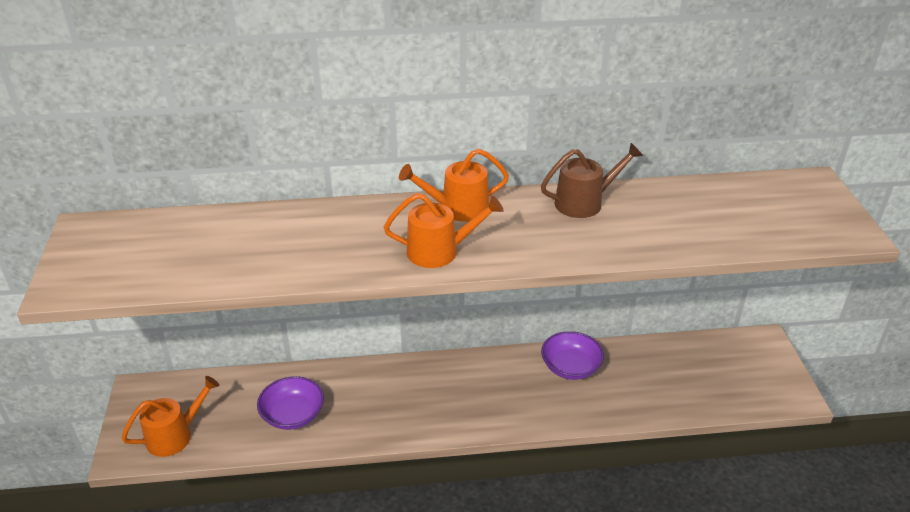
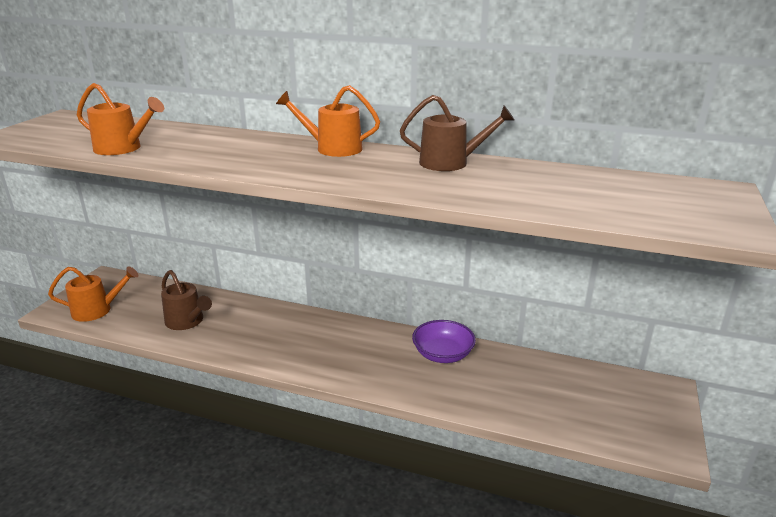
camera: 25 degrees right, 10 degrees down
purple bowl [257,376,324,430] -> brown watering can [161,270,212,330]
orange watering can [384,193,504,268] -> orange watering can moved to [77,83,164,155]

